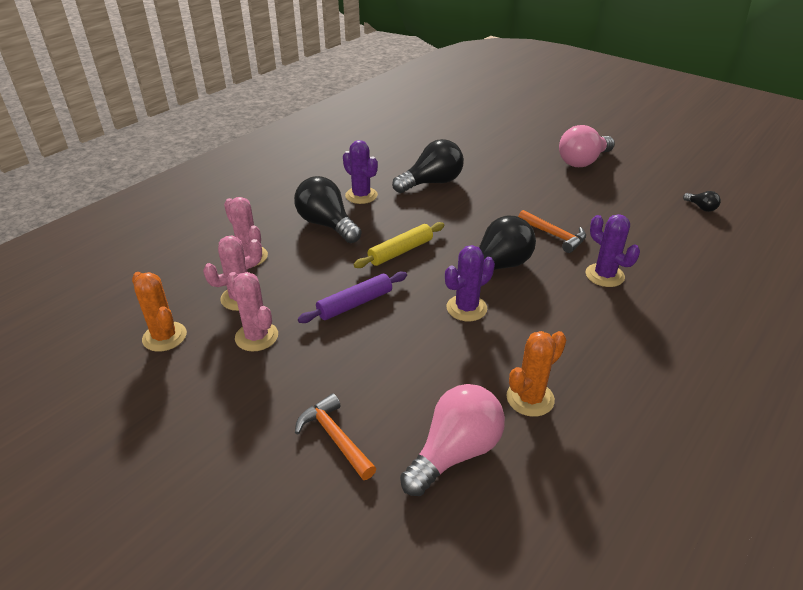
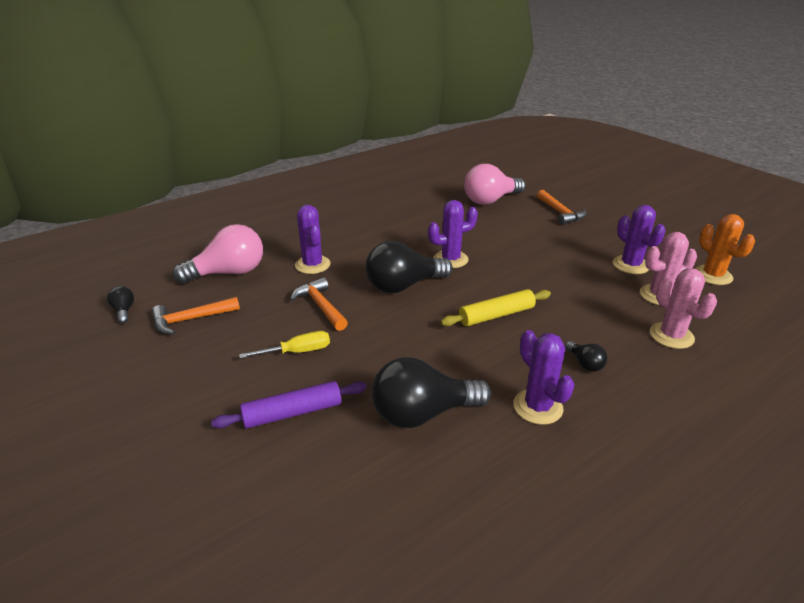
camera: 165 degrees left, 5 degrees down
pink cactus [227,272,278,351] -> purple cactus [613,205,666,274]
black light bulb [294,176,361,243] -> black light bulb [565,341,608,372], size x0.45
purple rolling pin [298,271,407,323] -> purple rolling pin moved to [211,381,367,428]
orange cactus [506,331,566,417] -> none
pink light bulb [559,125,615,167] -> pink light bulb moved to [173,224,263,283]
none -> orange hammer [152,297,240,334]
none -> yellow screwdriver [239,331,330,358]

